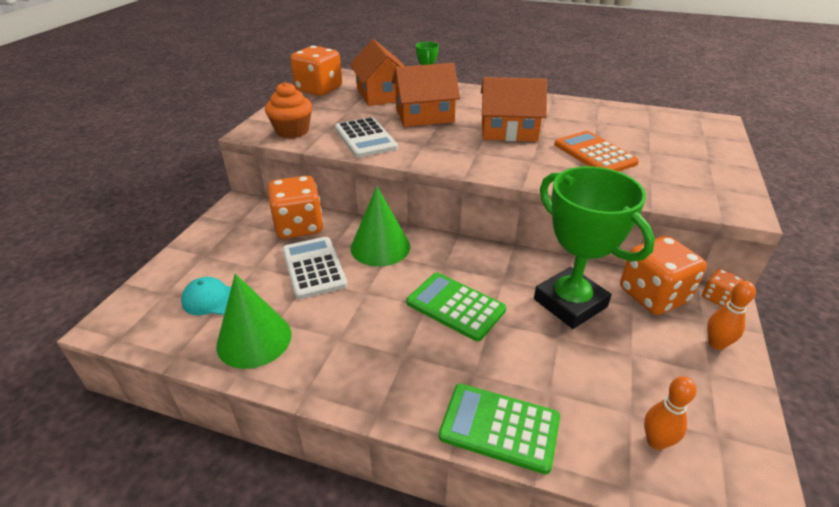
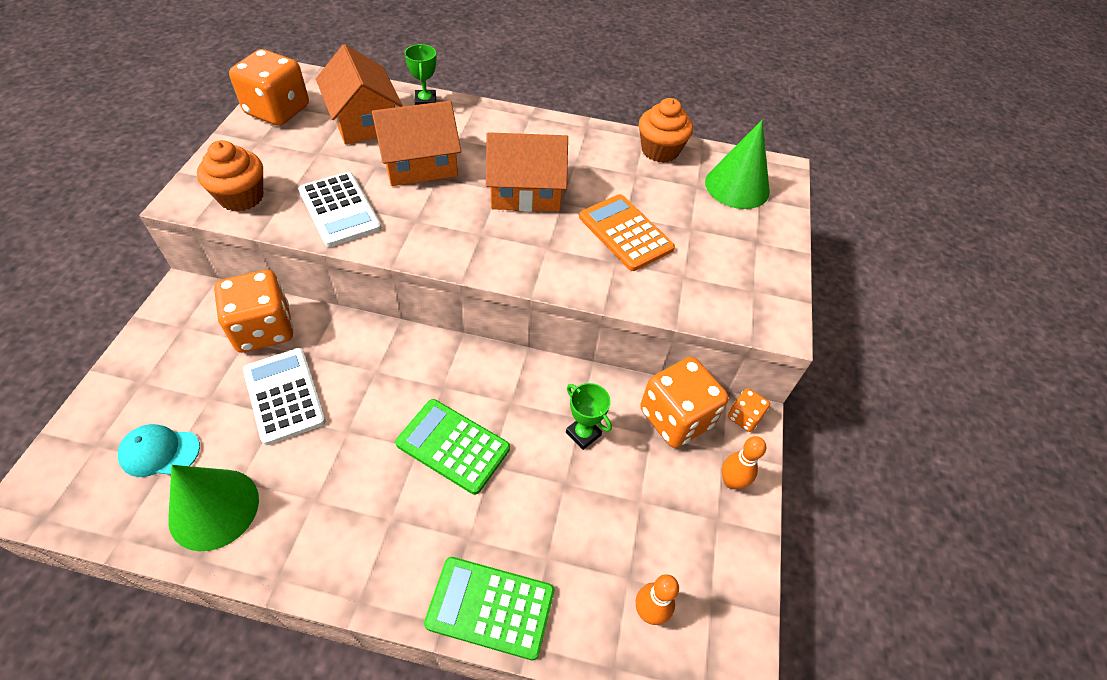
camera: 10 degrees left, 15 degrees up
green cone [351,186,410,267] -> green cone moved to [705,120,770,209]
green trophy [534,166,655,329] -> green trophy [566,383,612,450], size x0.44
none -> orange cupcake [639,98,693,163]

